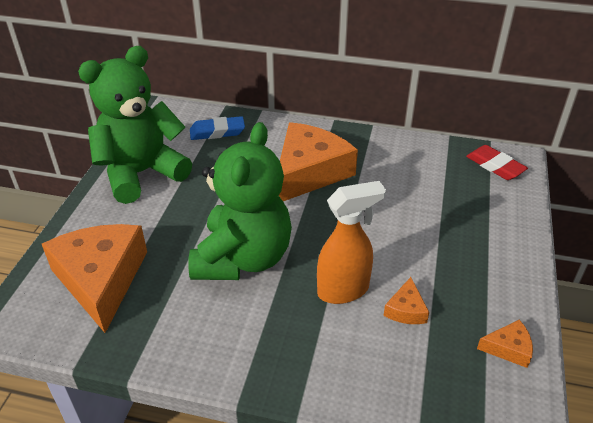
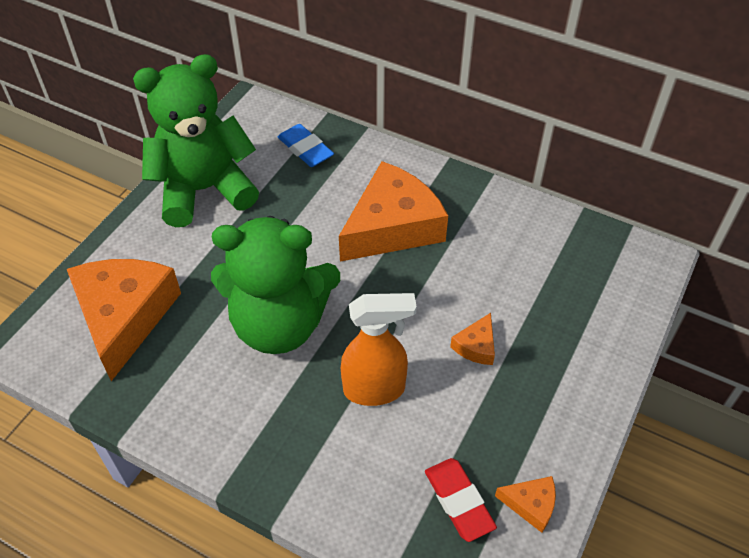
camera: 15 degrees right, 10 degrees up
green teddy bear [188,122,292,280] -> green teddy bear turned 60 degrees clockwise [211,216,340,354]
blue eraser [190,116,245,140] -> blue eraser turned 45 degrees clockwise [278,124,334,167]
orange cheese [383,277,429,324] -> orange cheese moved to [450,313,495,365]
red eraser [466,145,528,180] -> red eraser moved to [425,458,497,542]

